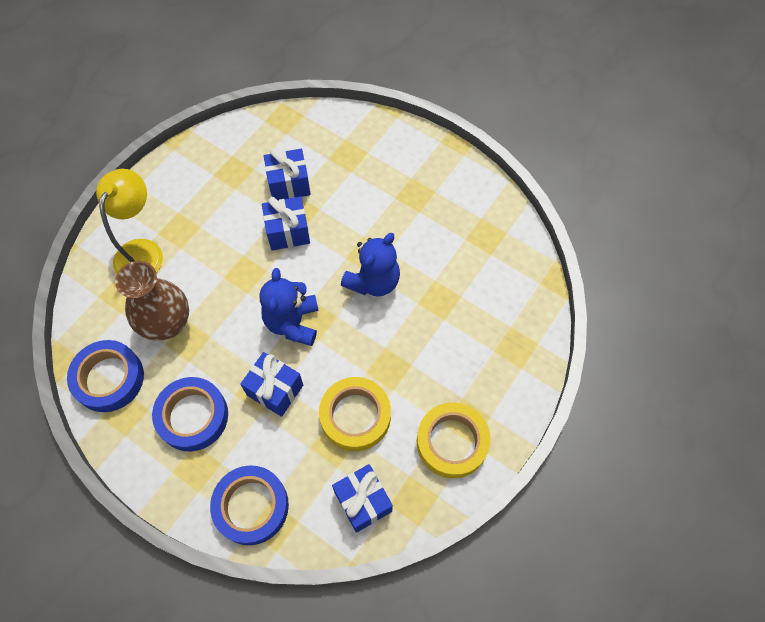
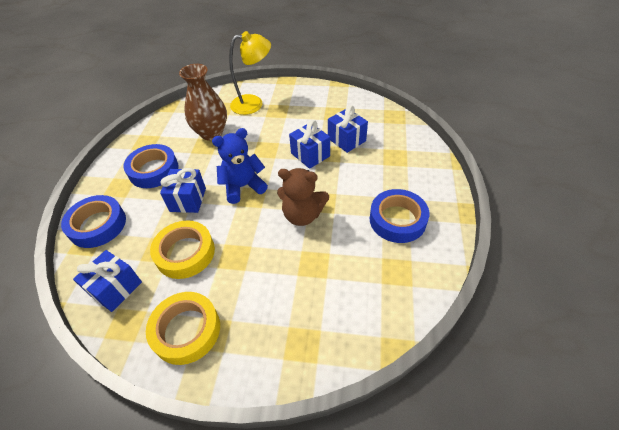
camera: 65 degrees right, 15 degrees down
blue tape [67,340,144,412] -> blue tape moved to [370,189,429,243]
blue teddy bear [341,233,400,297] -> brown teddy bear [277,168,329,226]

